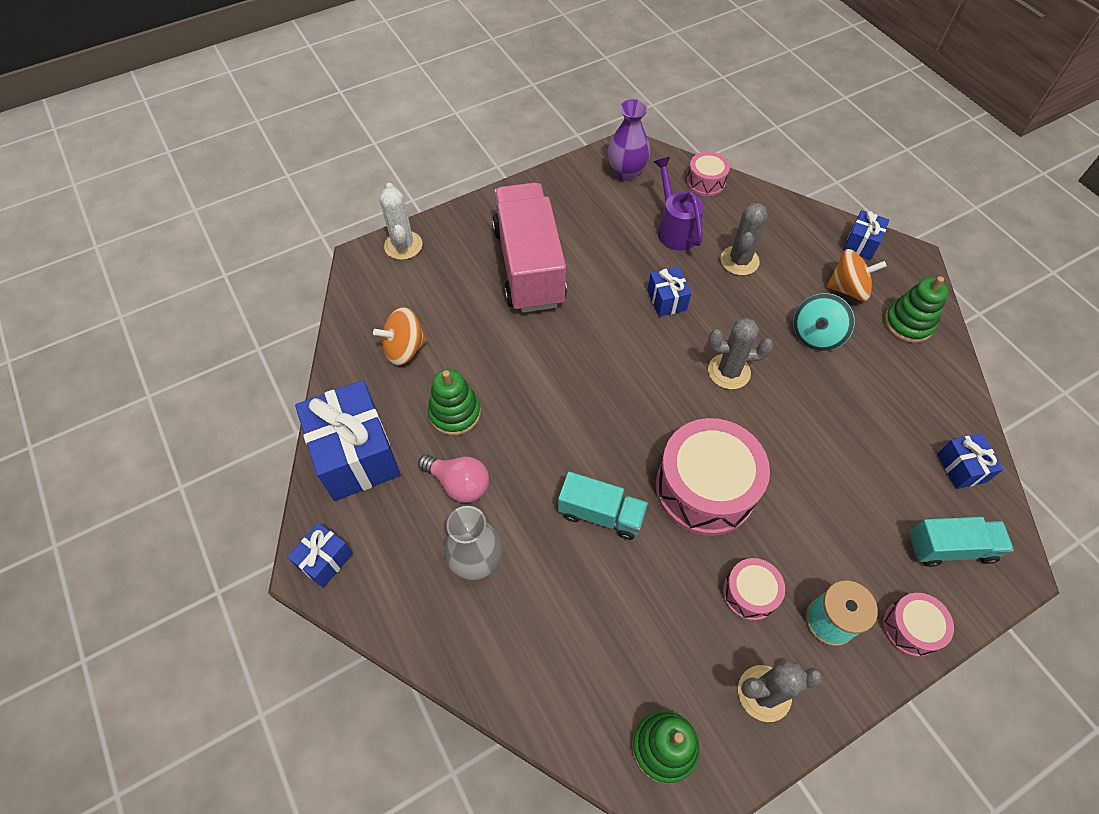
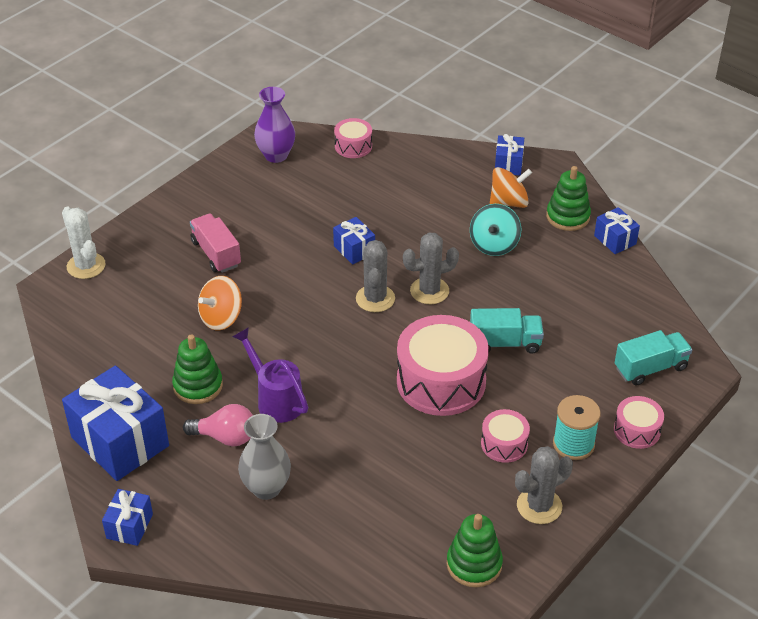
camera: 20 degrees left, 15 degrees down
orange spinning top [373,307,427,365] -> orange spinning top moved to [198,276,242,330]
pink truck [492,183,567,313] -> pink truck [190,214,241,273], size x0.52
turquoise truck [558,472,648,540] -> turquoise truck moved to [470,308,544,354]
purple watering can [654,157,704,250] -> purple watering can moved to [232,327,308,423]
grey cactus [720,203,768,275] -> grey cactus moved to [356,240,395,312]
blue gift [937,433,1003,489] -> blue gift moved to [594,207,640,254]

